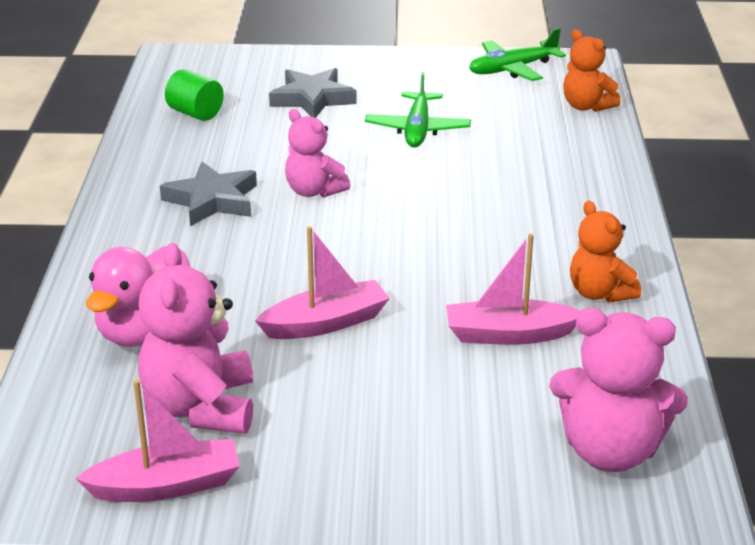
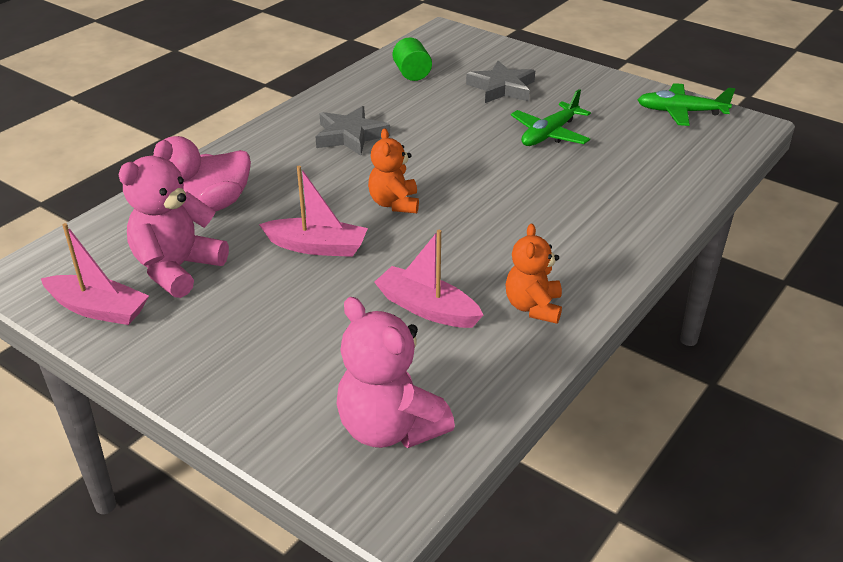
camera: 35 degrees right, 5 degrees up
pink teddy bear [285,109,350,198] -> none
orange teddy bear [563,29,621,112] -> orange teddy bear moved to [368,129,419,213]

